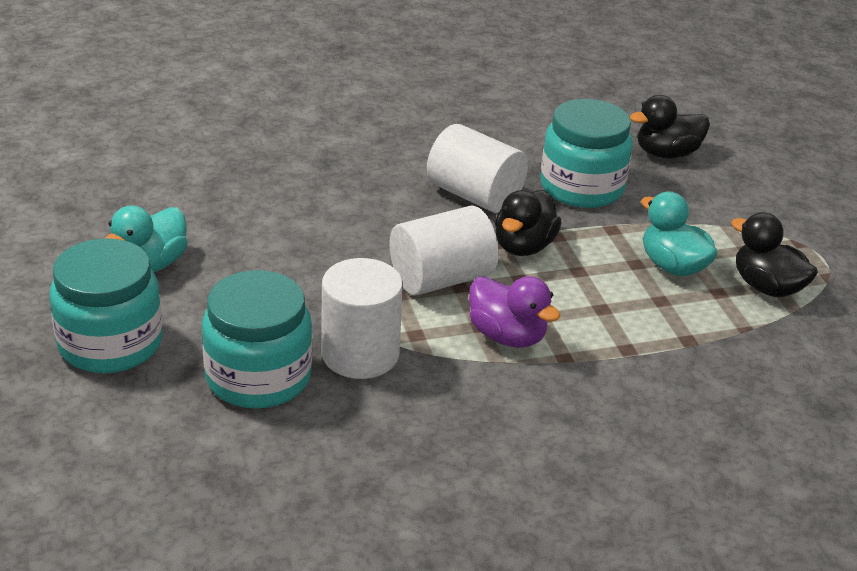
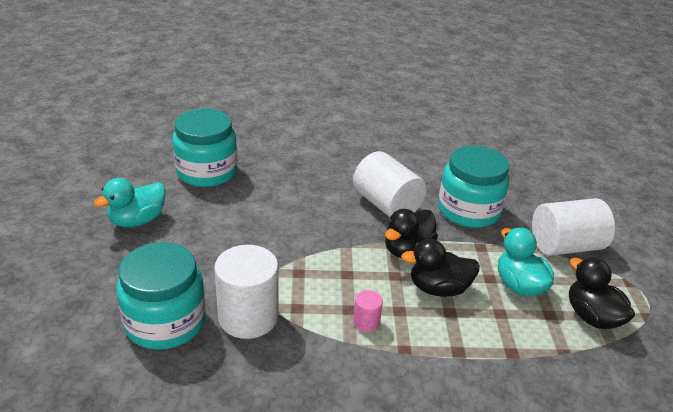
camera: 15 degrees right, 0 degrees up
turquoise jar [50,238,163,373] -> turquoise jar moved to [172,109,237,187]
white cylinder [389,205,499,296] -> white cylinder moved to [532,198,615,256]
purple duck [469,276,560,348] -> pink cylinder [353,290,383,332]
black duck [630,95,710,159] -> black duck moved to [401,239,480,297]

